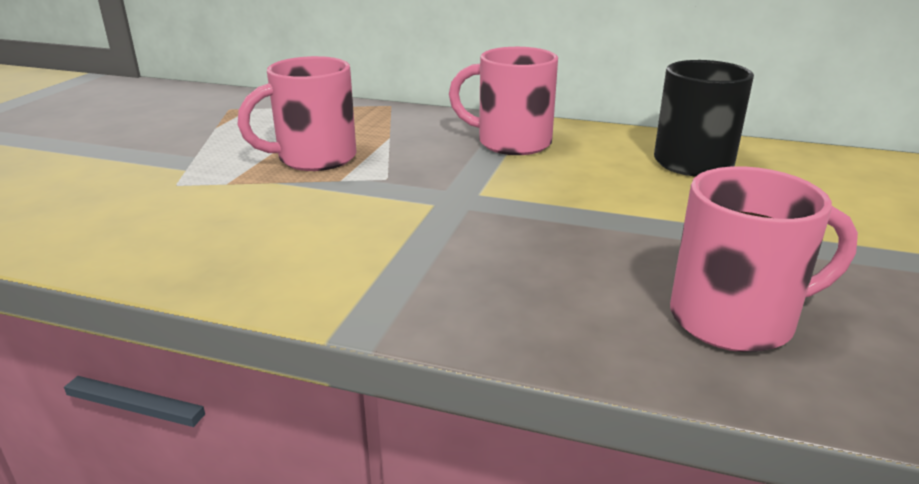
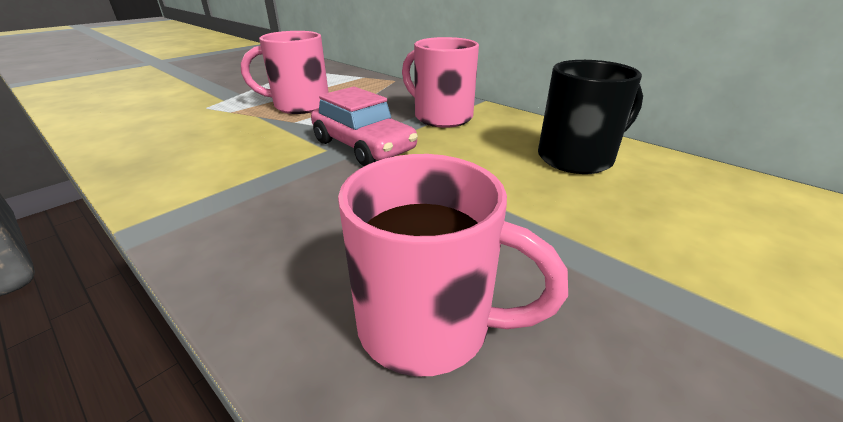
camera: 25 degrees right, 5 degrees up
none -> pink car [311,87,418,166]

